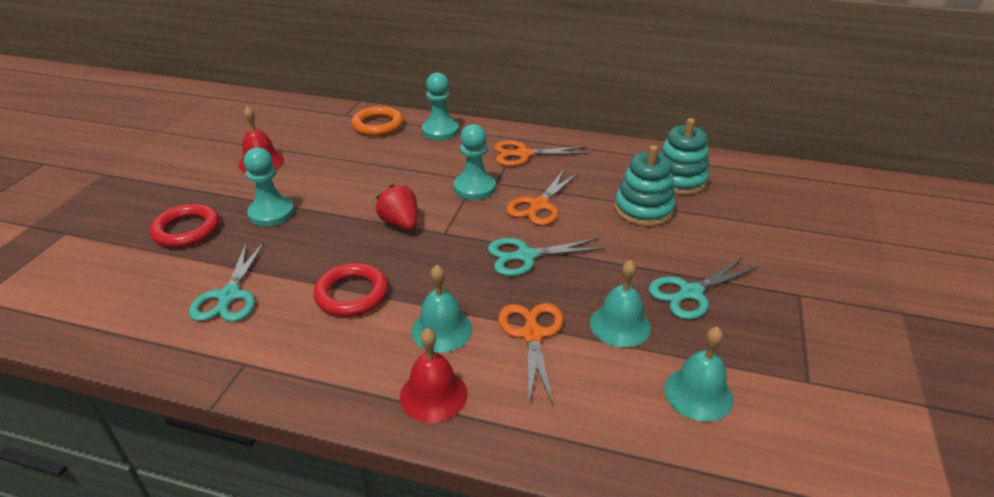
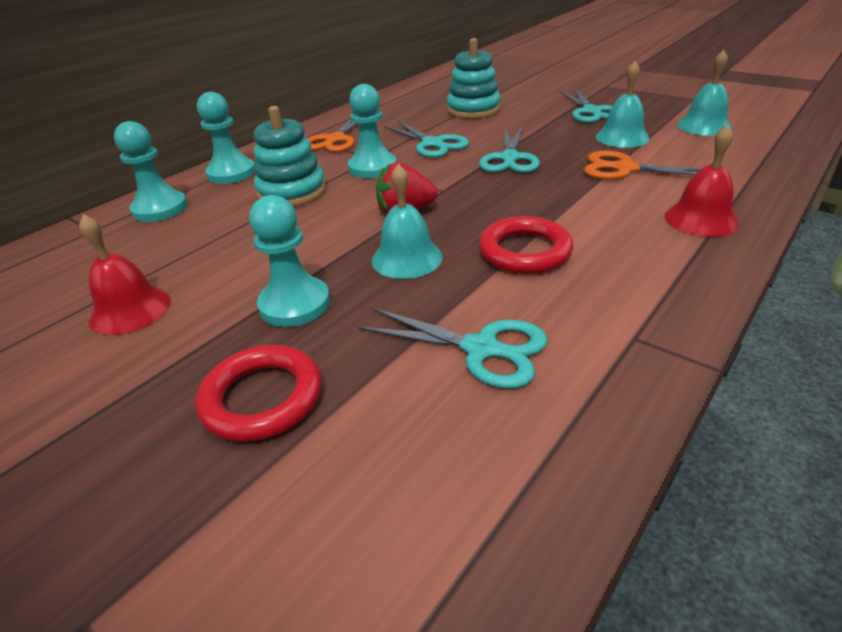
camera: 65 degrees left, 0 degrees up
orange ring [351,106,403,136] -> turquoise pawn [114,121,187,222]
turquoise bell [411,265,472,353] -> turquoise bell moved to [372,164,443,279]
orange scissors [506,170,579,226] -> turquoise scissors [384,121,469,158]
turquoise stacking toy [660,118,710,195] -> turquoise stacking toy moved to [254,106,326,206]

